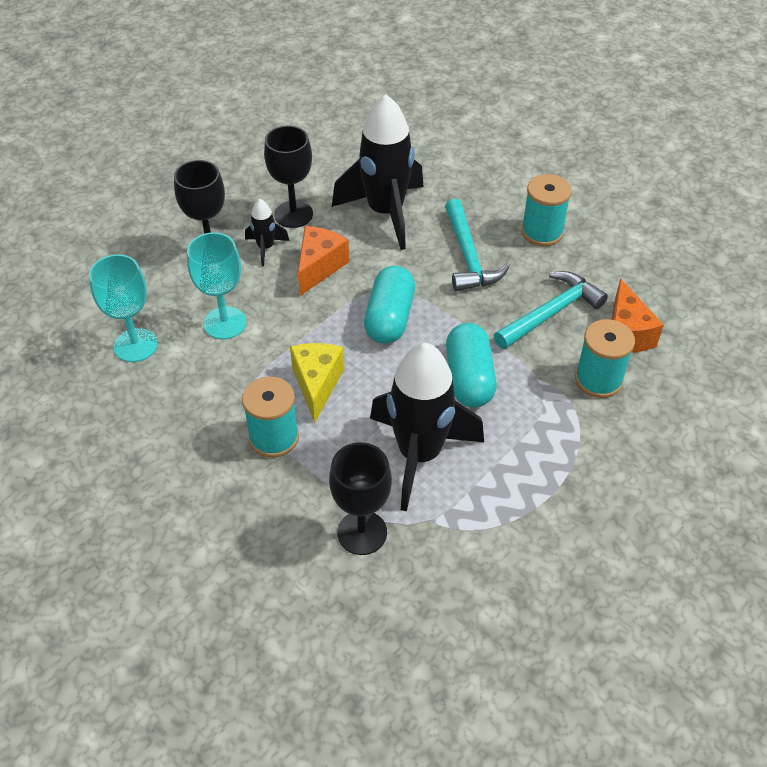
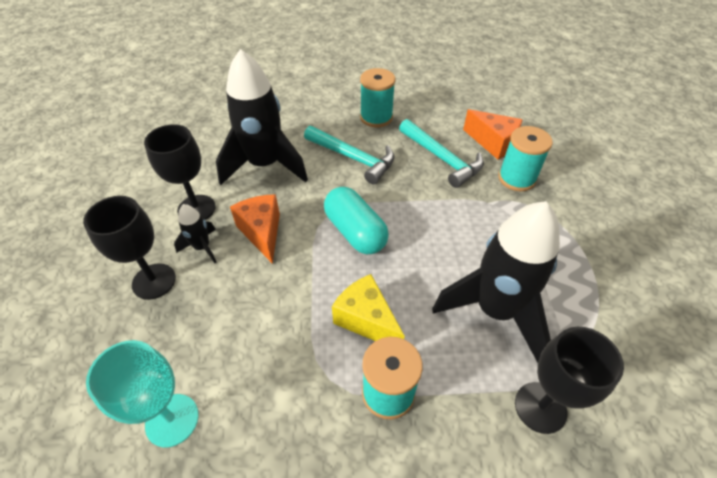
camera: 45 degrees left, 0 degrees up
turquoise goblet [187,232,246,339] -> none
turquoise capsule [446,323,497,408] -> none
turquoise hammer [494,271,608,349] -> turquoise hammer turned 135 degrees clockwise [399,119,484,188]

